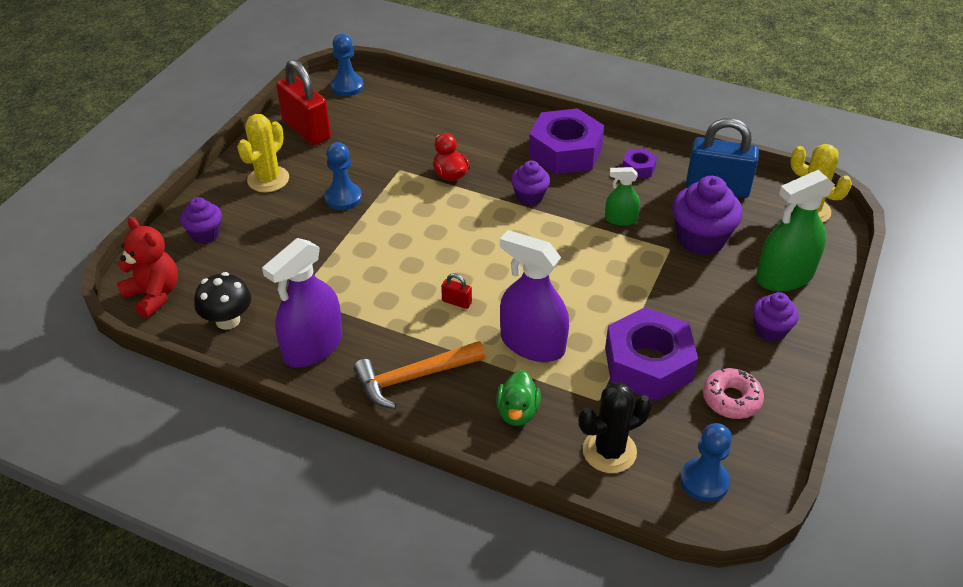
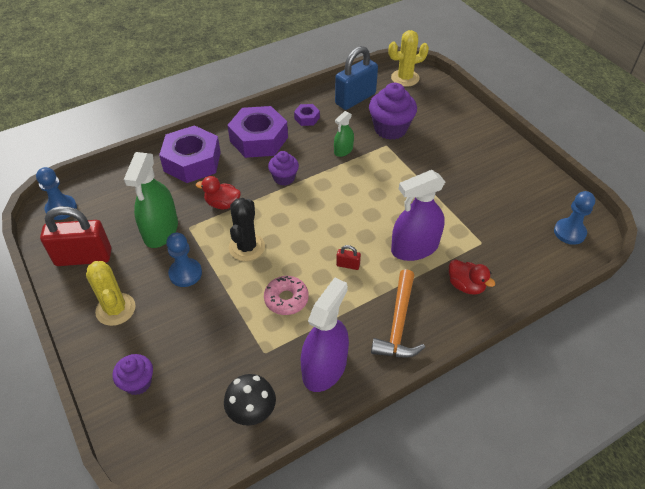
camera: 55 degrees left, 5 degrees up
red teddy bear [117,217,178,319] -> none
purple spray bottle [262,238,342,367] -> purple spray bottle turned 135 degrees counterclockwise [301,278,349,392]
red padlock [441,273,472,309] -> red padlock turned 45 degrees clockwise [336,245,361,270]
green duck [496,370,541,426] -> red duck [449,259,495,295]
black cactus [578,382,652,473] -> black cactus moved to [229,198,265,261]
purple nut [605,307,698,401] -> purple nut moved to [159,125,221,183]
pink donut [703,368,764,419] -> pink donut moved to [264,276,309,315]
purple cupcake [753,292,799,342] -> none
green spray bottle [756,170,835,292] -> green spray bottle moved to [124,152,178,248]

